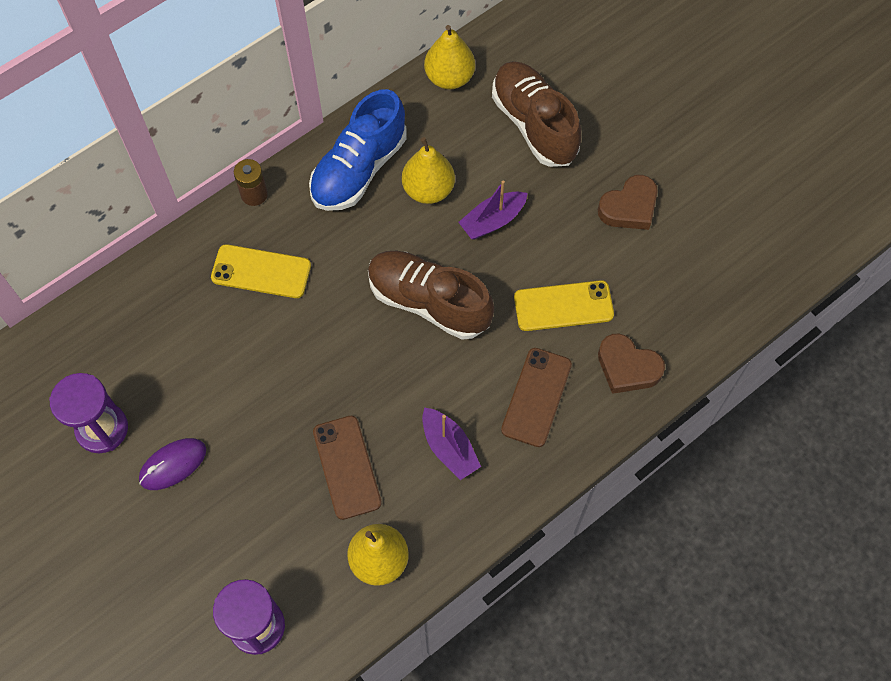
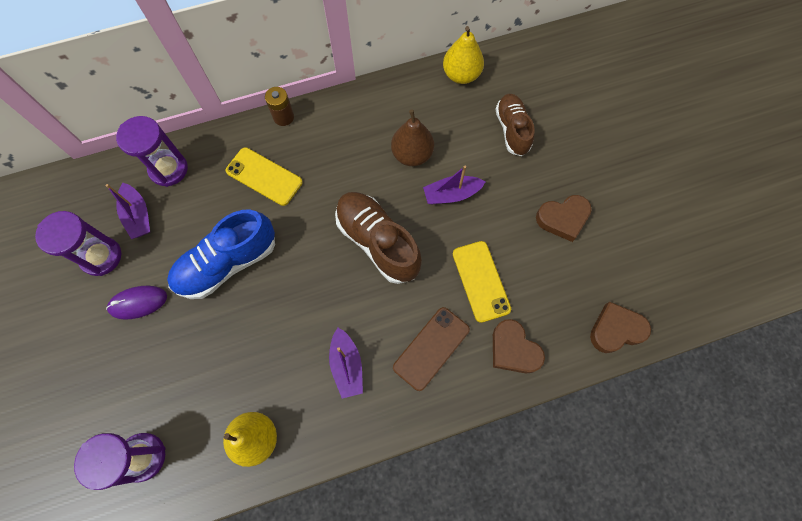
camera: 20 degrees right, 5 degrees up
blue shoe [309,89,407,211] -> blue shoe moved to [167,210,275,299]
brown phone [313,416,382,520] -> none
yellow pear [402,137,455,204] -> brown pear [391,110,434,166]
brown shoe [492,61,581,167] -> brown shoe [495,94,535,156], size x0.66
yellow phone [514,280,614,331] -> yellow phone turned 60 degrees clockwise [453,241,511,323]
none -> purple boat [105,183,150,239]
none -> purple hourglass [116,116,188,187]
none -> brown heart [590,302,651,353]

